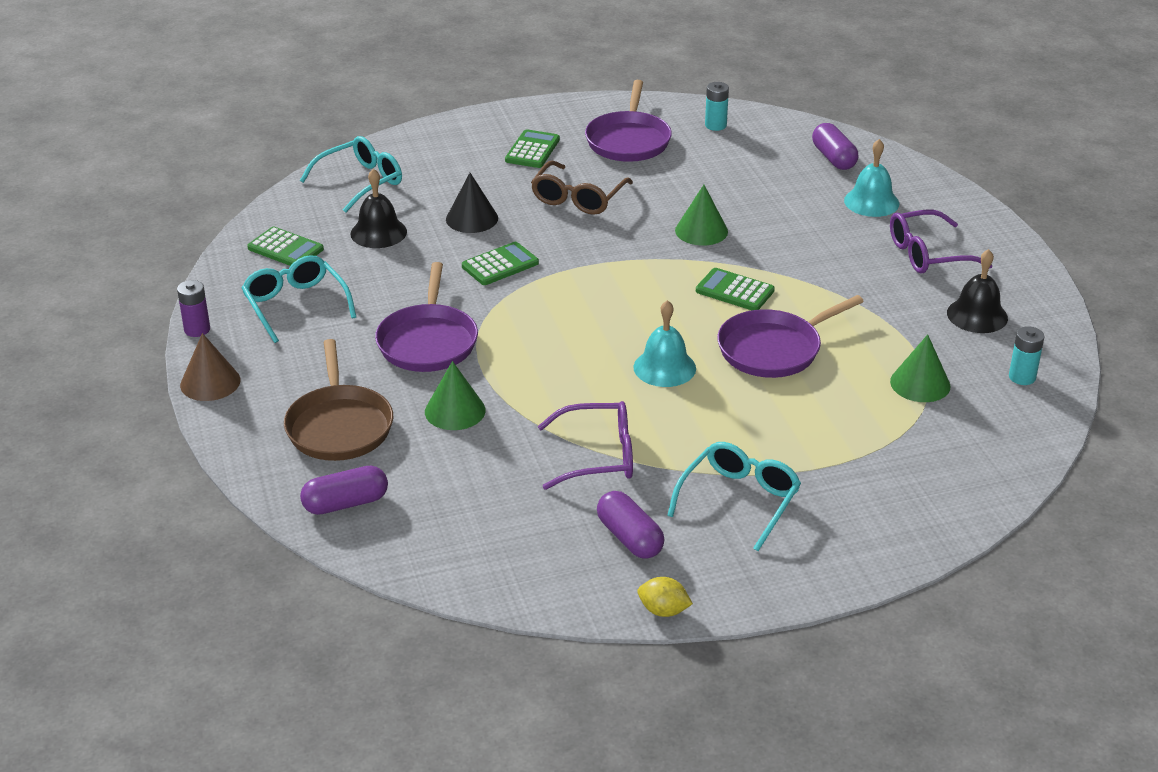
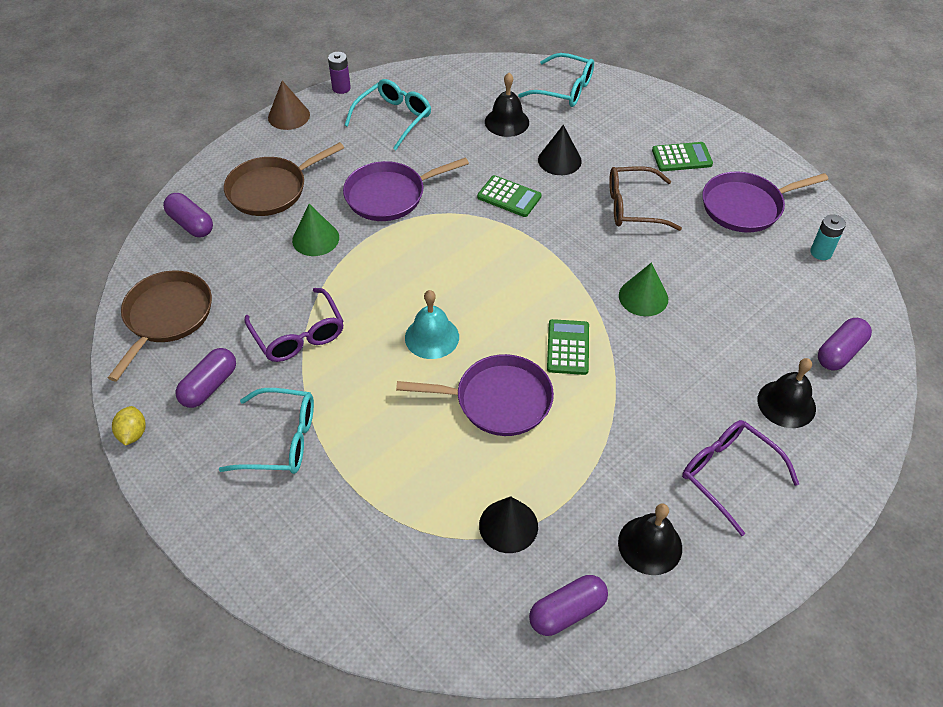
camera: 65 degrees right, 15 degrees up
green calculator [247,227,324,266] -> none
purple pan [717,295,864,378] -> purple pan turned 150 degrees clockwise [396,354,554,436]
turquoise bell [844,139,899,217] -> black bell [757,358,816,428]
green cone [890,334,950,402] -> black cone [479,496,538,553]
turquoise battery [1009,326,1044,385] -> purple capsule [529,575,608,636]
none -> brown pan [108,270,212,381]

